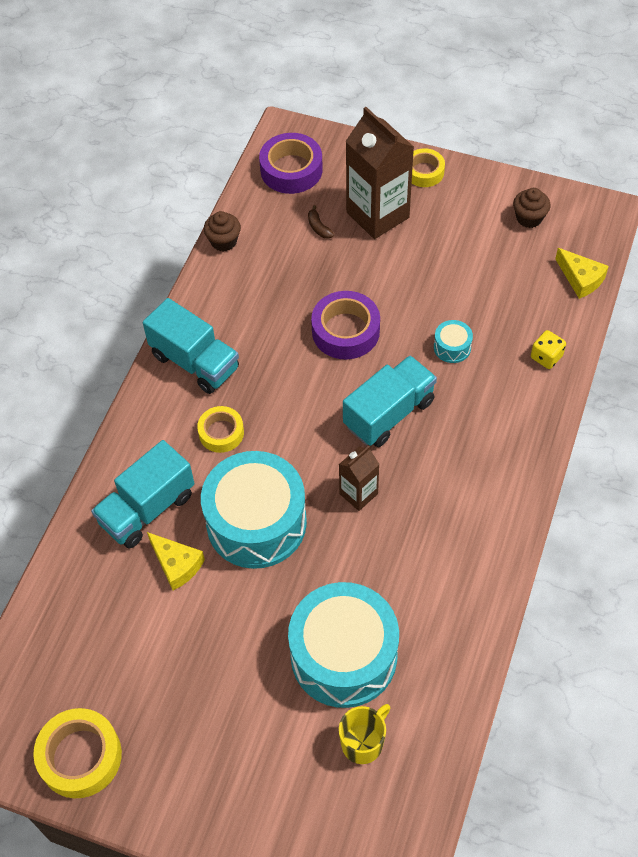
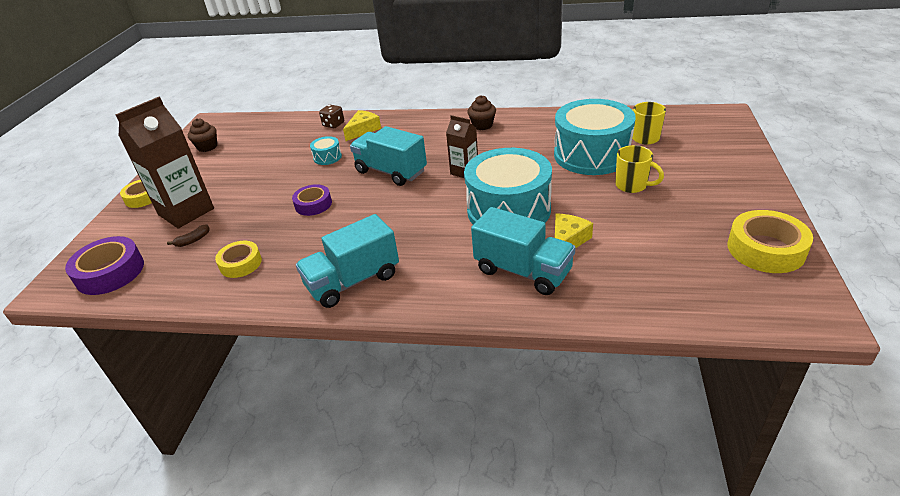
camera: 100 degrees left, 20 degrees down
turquoise truck [143,298,239,394] -> turquoise truck turned 150 degrees counterclockwise [296,214,399,308]
yellow tape [197,406,244,453] -> yellow tape moved to [215,241,262,278]
brown cupcake [204,211,241,251] -> brown cupcake moved to [467,95,496,130]
purple tape [311,291,380,359] -> purple tape [292,184,332,216], size x0.63
yellow dice [531,330,566,369] -> brown dice [319,105,344,128]
yellow cheese [555,248,609,299] -> yellow cheese moved to [343,110,381,141]
none -> yellow mug [615,145,664,193]

